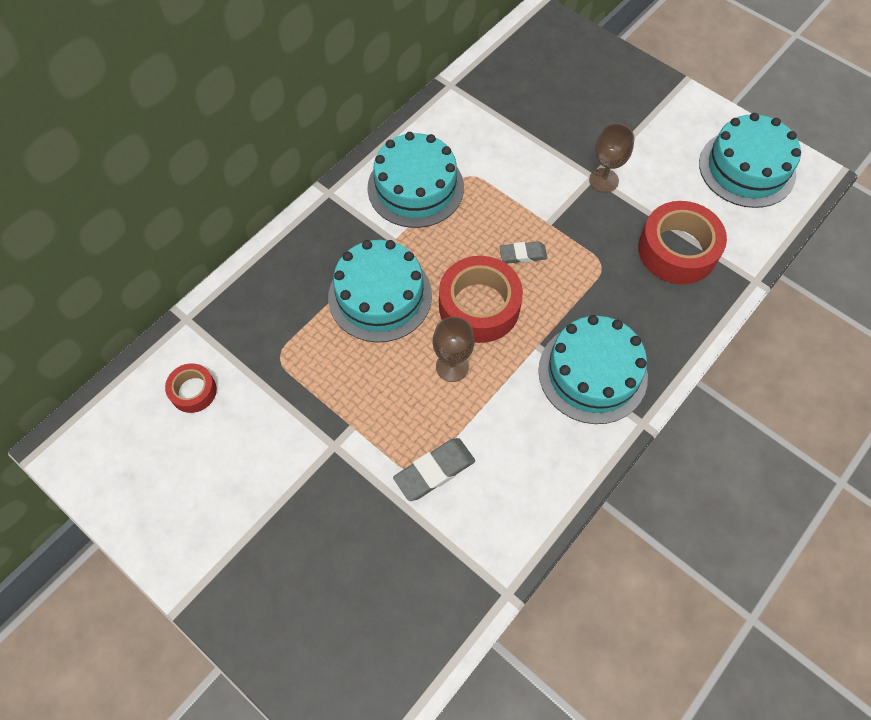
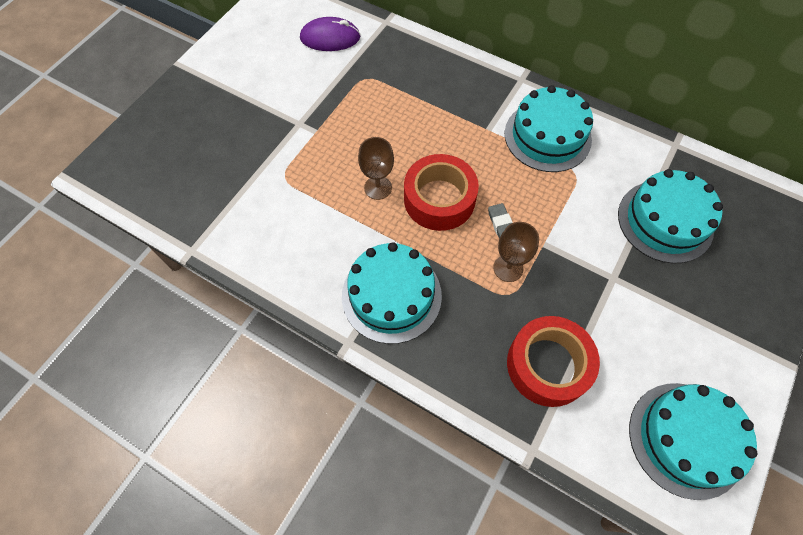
camera: 80 degrees right, 0 degrees up
red tape [165,363,217,413] -> purple mouse [300,17,360,51]
turquoise cake [328,240,432,343] -> turquoise cake moved to [618,169,723,263]
grey eraser [393,438,475,501] -> none
brown goblet [589,123,634,193] -> brown goblet moved to [493,222,539,282]

